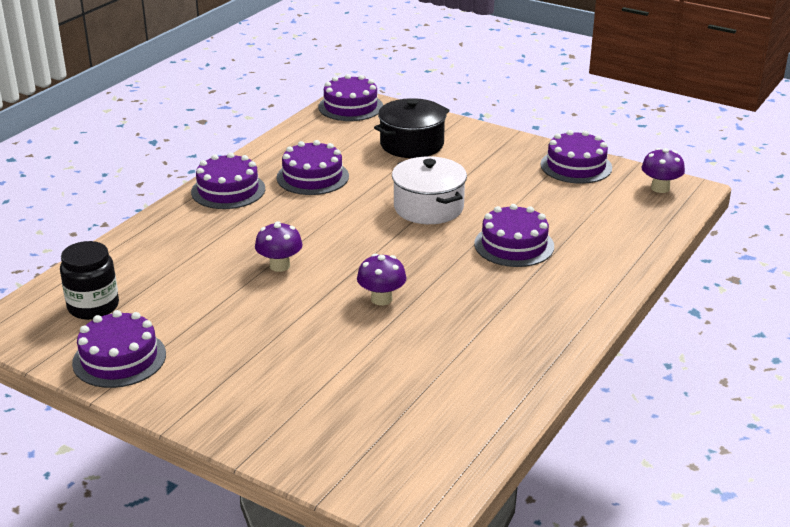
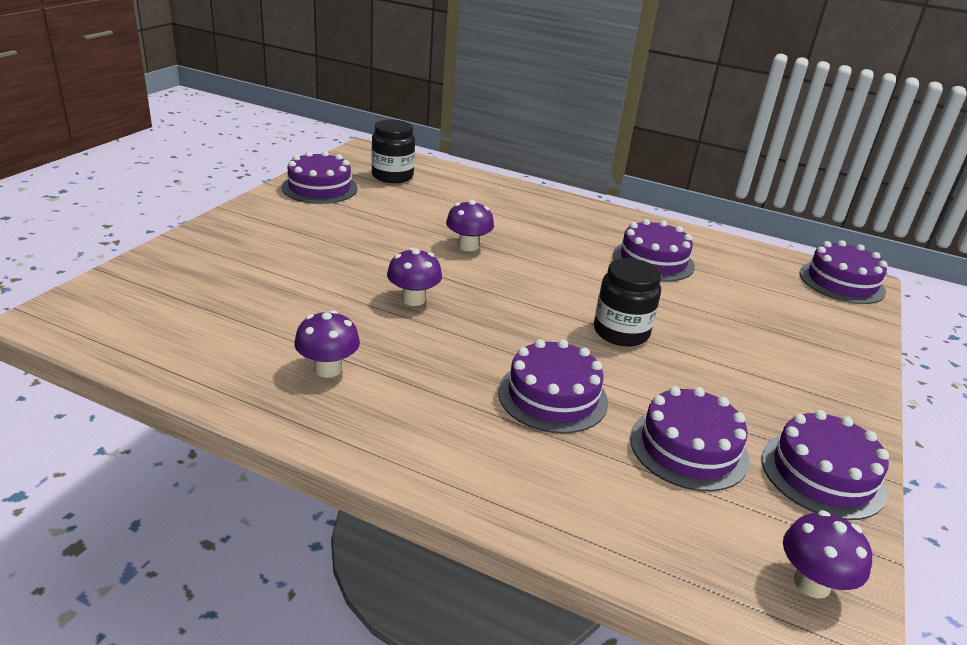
camera: 80 degrees right, 0 degrees up
purple cake [191,153,265,209] -> purple cake moved to [630,386,749,491]
black pot [374,98,450,158] -> none
white pot [392,156,467,224] -> black jar [594,258,661,347]
none -> purple mushroom [294,310,360,378]

